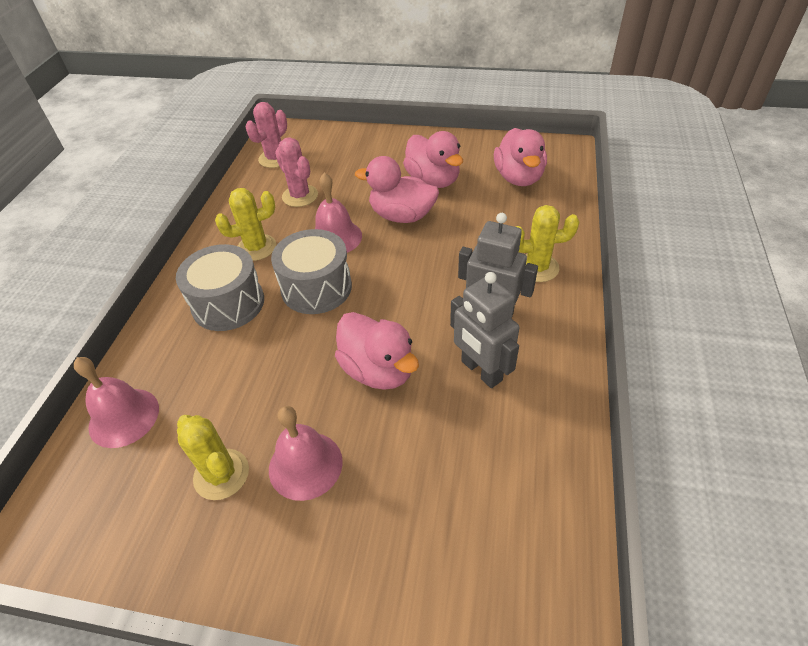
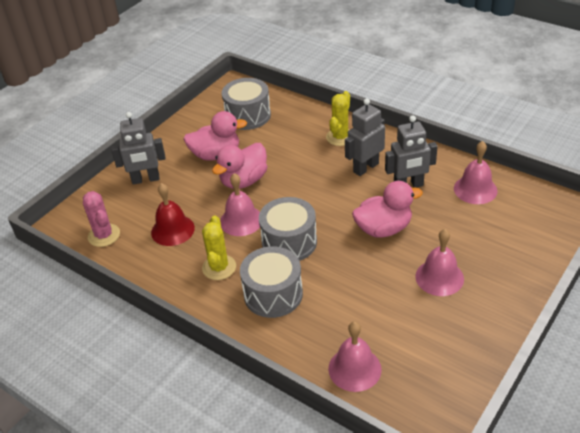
camera: 65 degrees left, 5 degrees down
yellow cactus [177,415,249,500] -> none
pink cactus [275,137,318,207] -> red bell [151,183,195,246]
pink duck [494,128,547,186] -> grey drum [222,78,271,130]
none -> grey robot [111,112,166,185]
none -> pink bell [454,141,498,204]

